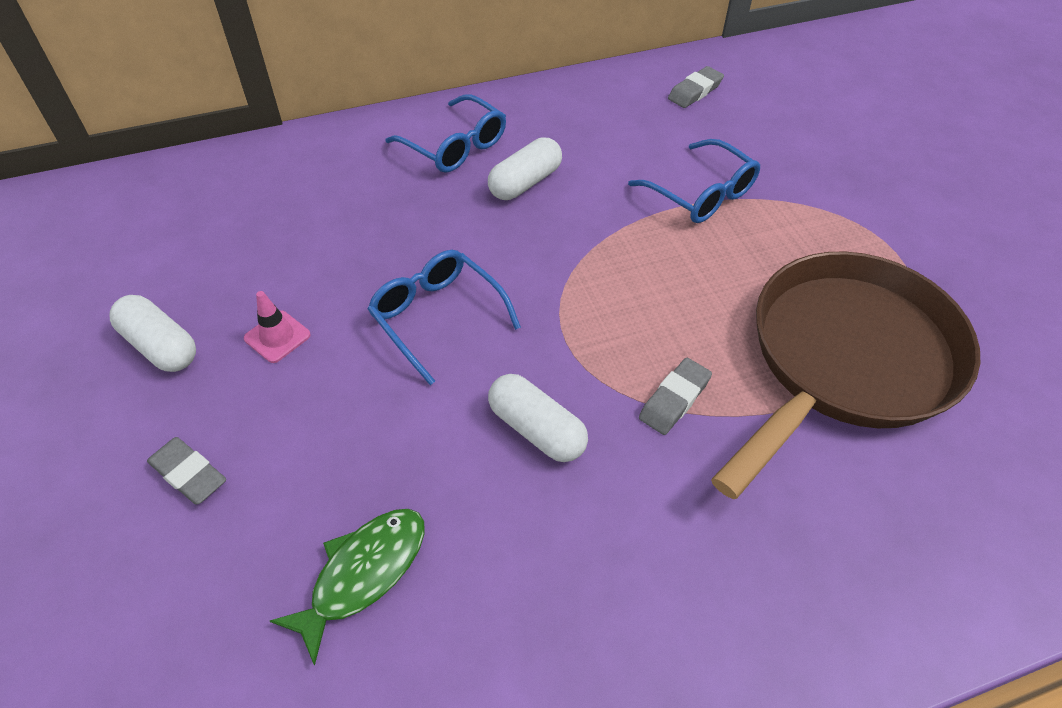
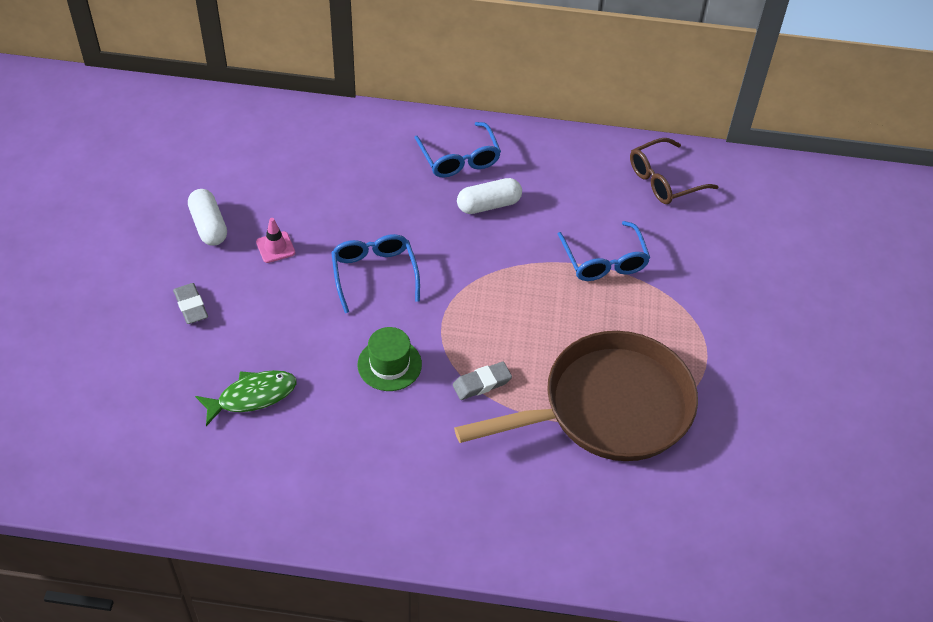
camera: 25 degrees right, 0 degrees up
white capsule [488,374,588,462] -> green hat [358,327,422,391]
grey eraser [668,66,724,108] -> brown glasses [630,138,719,204]

